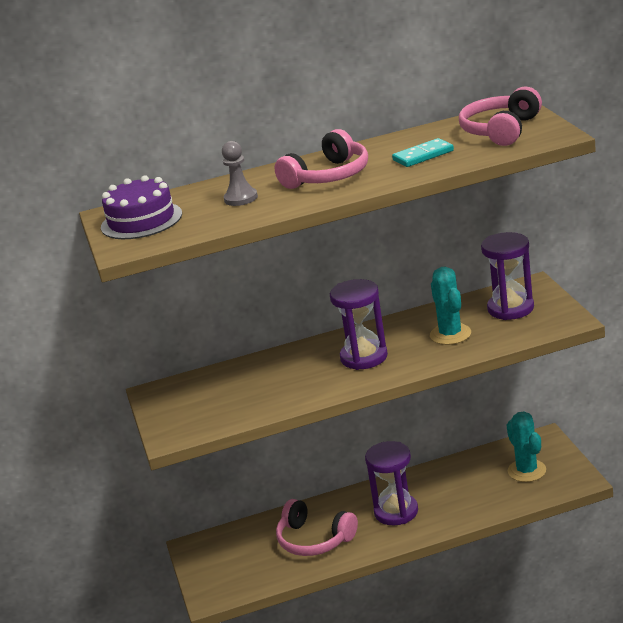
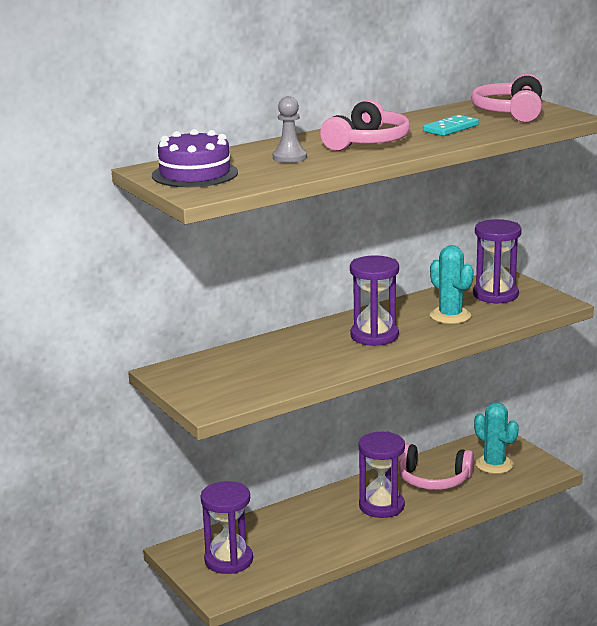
camera: 20 degrees left, 5 degrees down
pink headphones [276,499,358,556] -> pink headphones moved to [398,443,474,490]
none -> purple hourglass [201,481,253,574]

